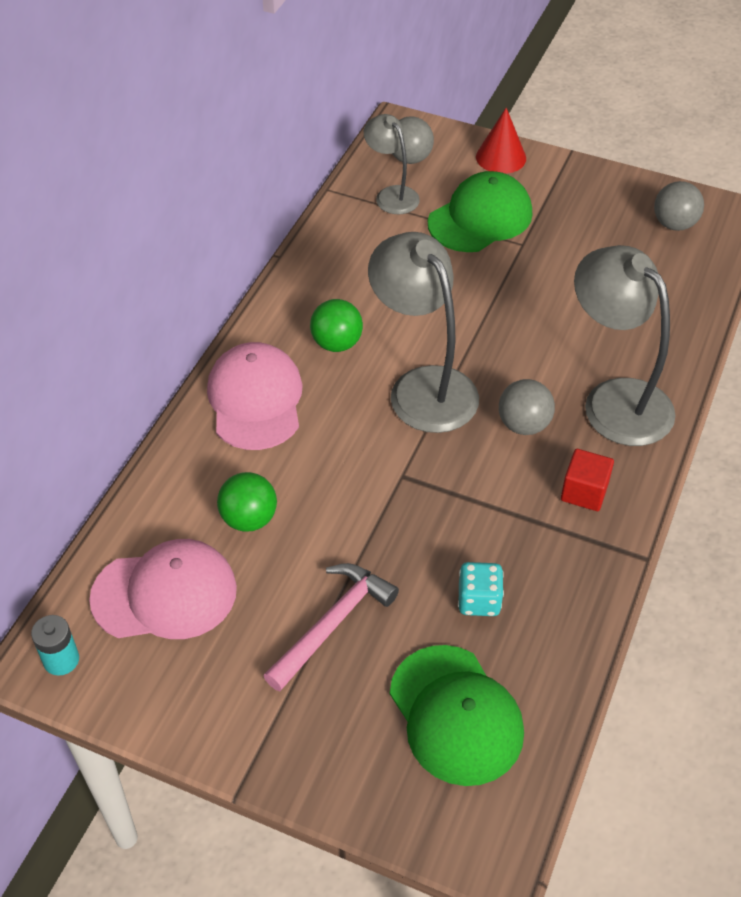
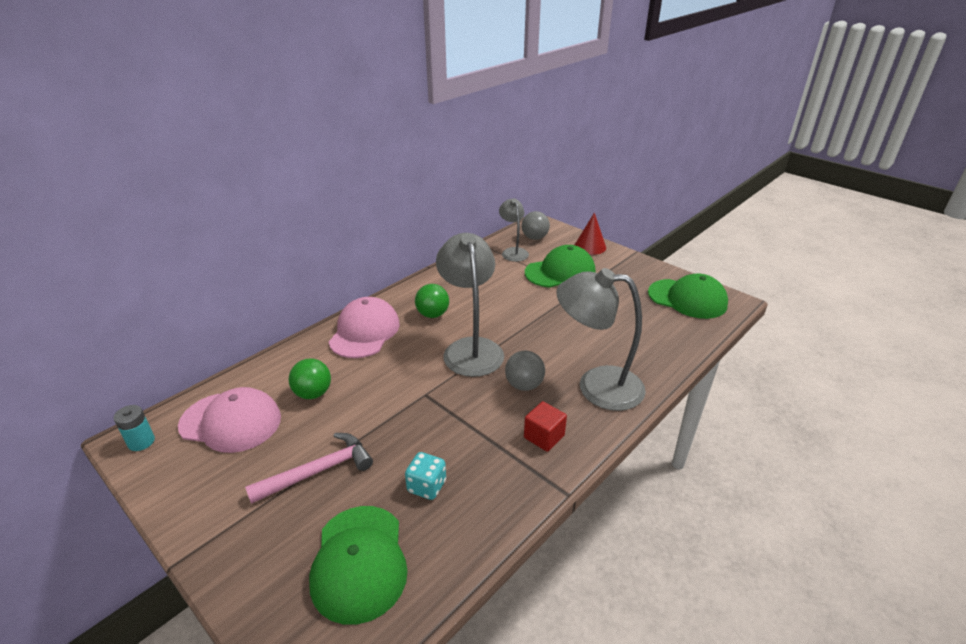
camera: 20 degrees right, 15 degrees down
grey lamp [574,245,676,446] -> grey lamp turned 60 degrees counterclockwise [556,268,646,411]
grey ball [654,181,704,231] -> green cap [648,273,728,319]

